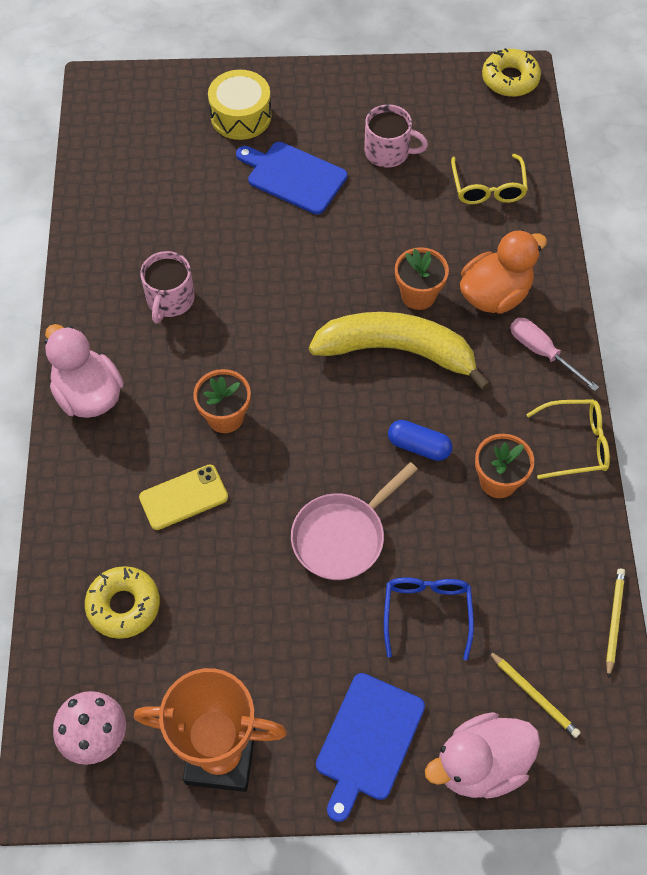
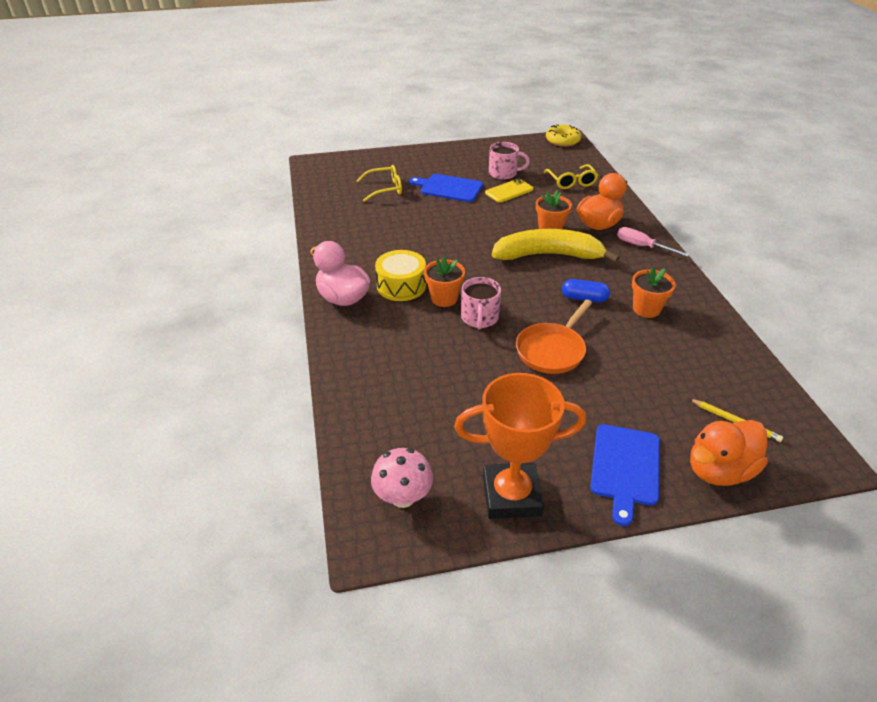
camera: 10 degrees left, 20 degrees down
yellow donut [85,566,160,639] -> none
yellow phone [139,464,228,530] -> yellow phone moved to [485,179,534,203]
pink mug [140,251,195,324] -> pink mug moved to [461,277,501,329]
yellow drum [208,70,271,140] -> yellow drum moved to [375,250,426,301]
pink pan [291,462,418,580] -> orange pan [516,299,592,374]
blue glasses [384,577,474,660] -> none
pink duck [425,712,540,798] -> orange duck [690,420,768,486]
yellow glasses [526,399,610,479] -> yellow glasses moved to [357,165,402,202]
yellow pencil [606,569,625,678] -> none

